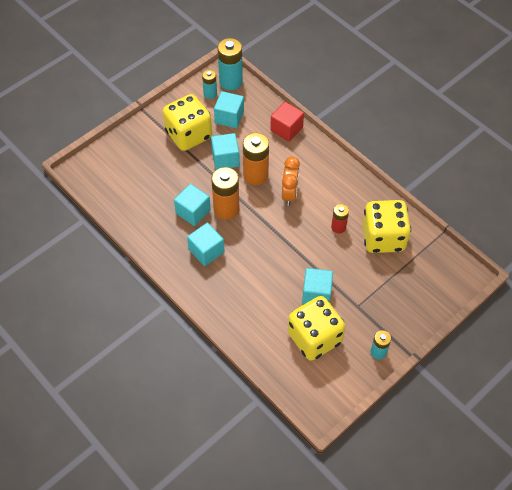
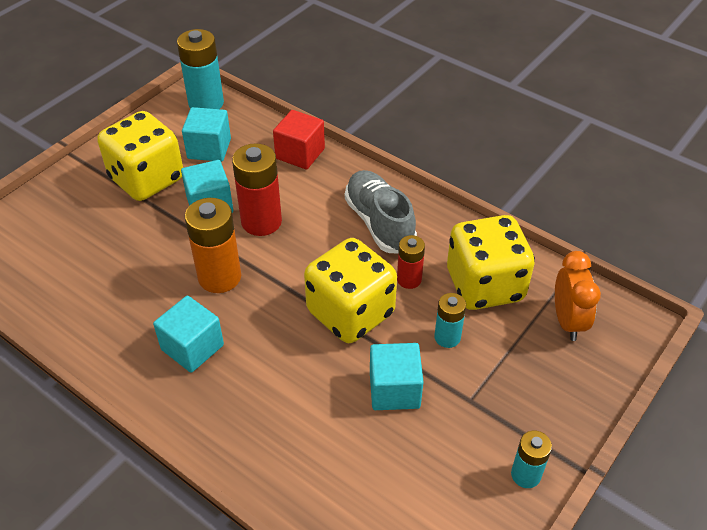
camera: 10 degrees left, 10 degrees down
turquoise cube [174,184,211,226] -> none
turquoise battery [202,69,217,99] -> turquoise battery moved to [435,293,466,348]
orange battery [243,133,269,185] -> red battery [232,143,282,236]
orange clock [282,157,300,206] -> orange clock moved to [555,251,601,341]
yellow dice [288,296,345,361] -> yellow dice moved to [304,238,397,343]
none -> grey shoe [345,170,417,253]

